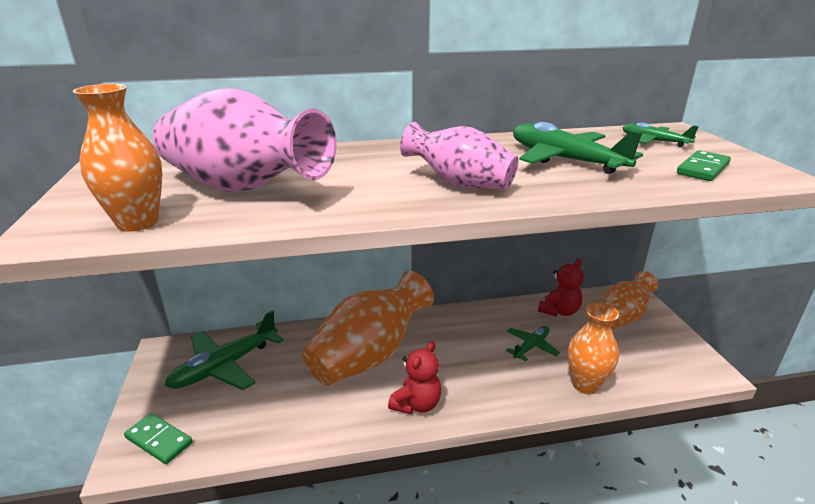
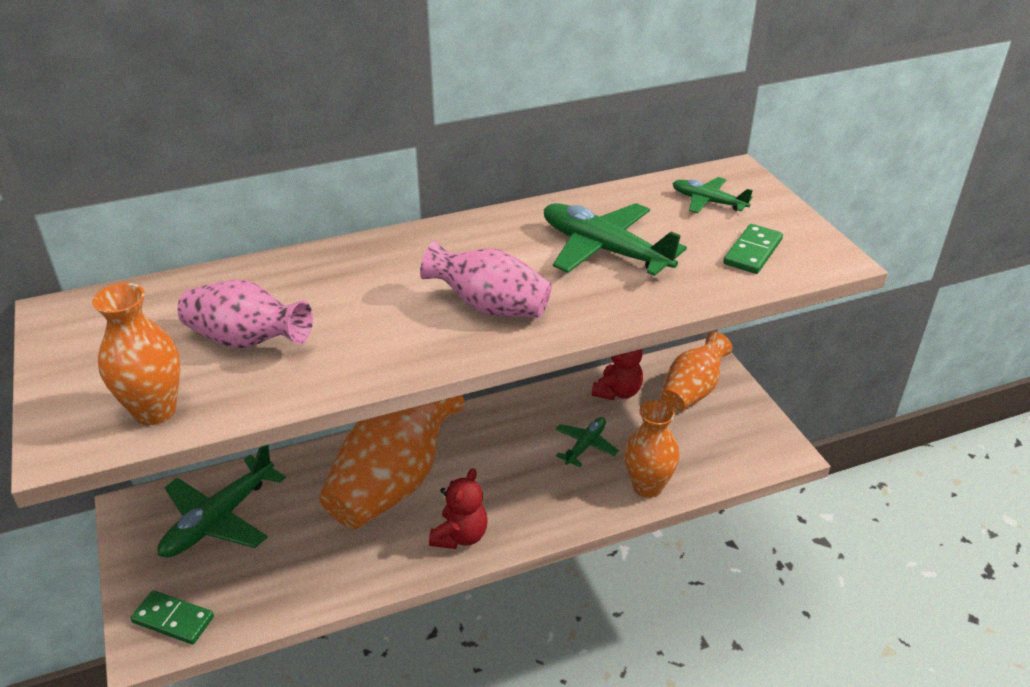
camera: 10 degrees left, 10 degrees up
pink vase [153,88,336,192] -> pink vase [177,280,313,348], size x0.61

